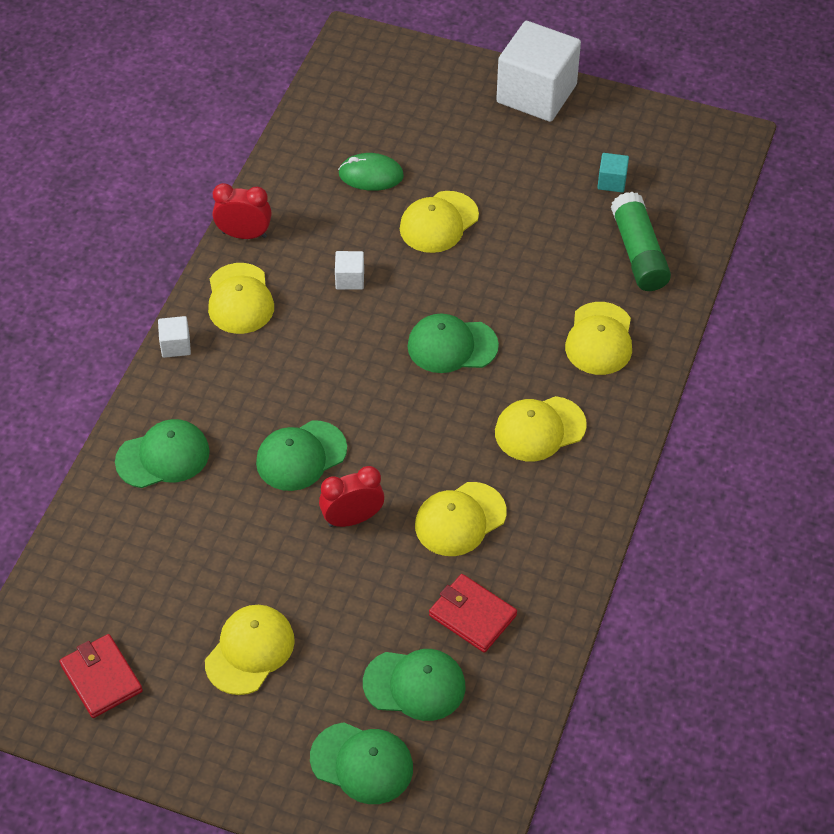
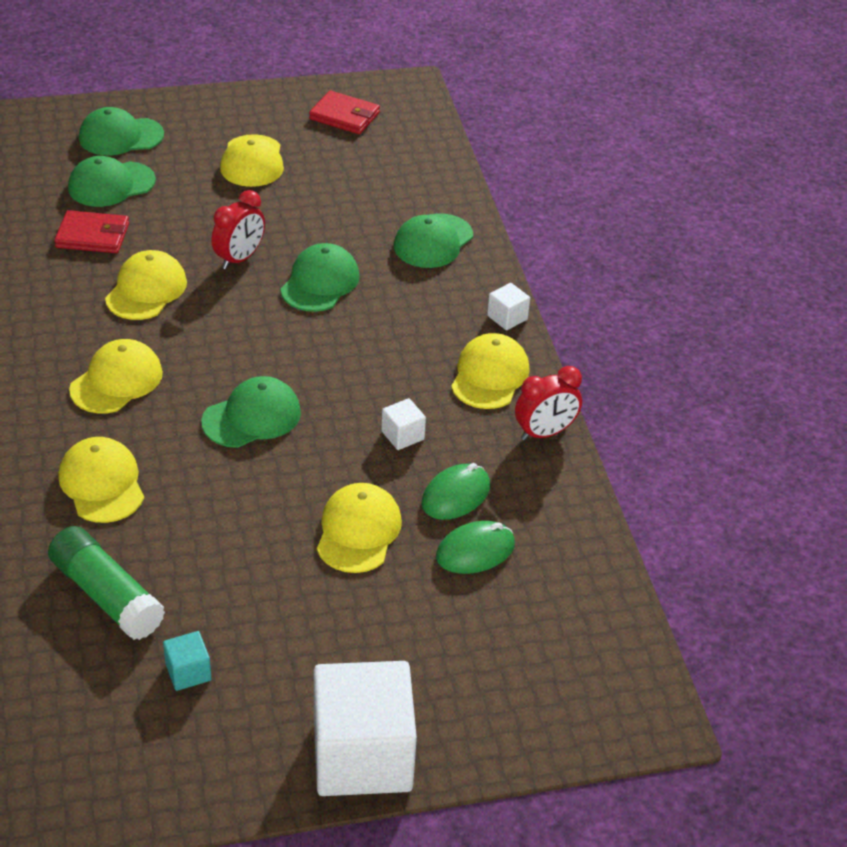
camera: 145 degrees right, 10 degrees down
yellow cap [208,263,274,334] -> yellow cap turned 60 degrees clockwise [451,333,530,409]
none -> green mouse [421,463,490,520]

